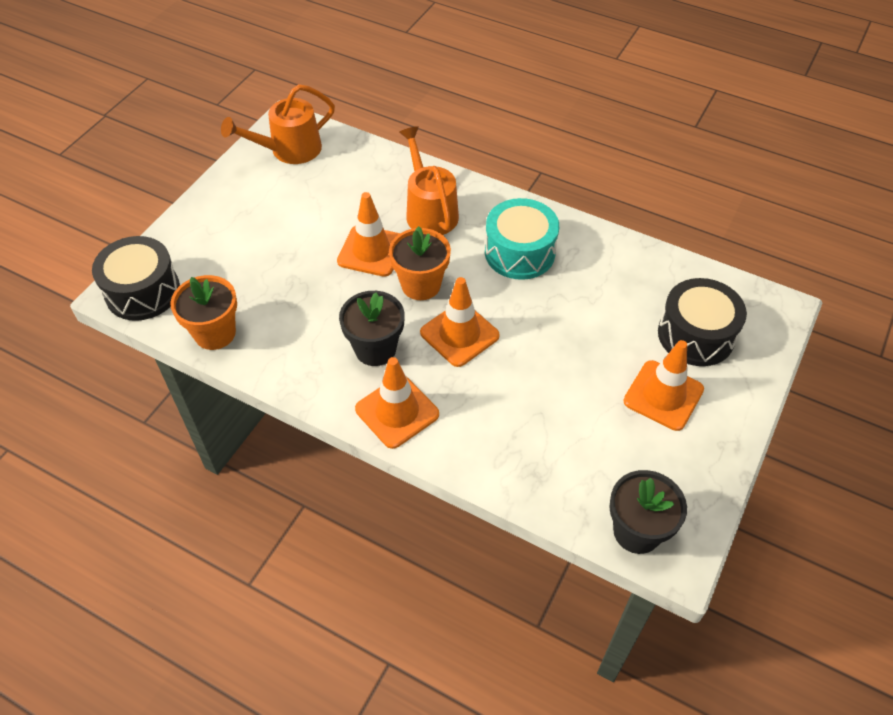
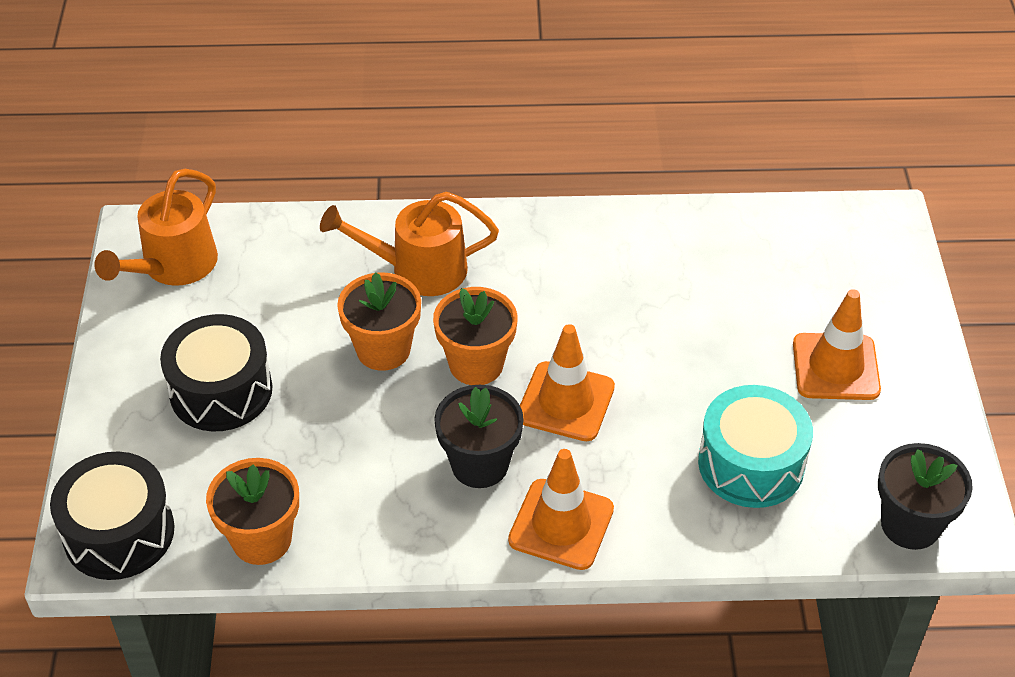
camera: 30 degrees left, 5 degrees down
orange traffic cone [337,192,400,277] -> orange flower pot [337,272,421,371]
orange watering can [399,126,459,235] -> orange watering can turned 45 degrees counterclockwise [320,192,499,296]
turquoise drum [485,198,559,280] -> turquoise drum moved to [698,385,813,508]
black drum [658,278,747,366] -> black drum moved to [160,314,272,432]

